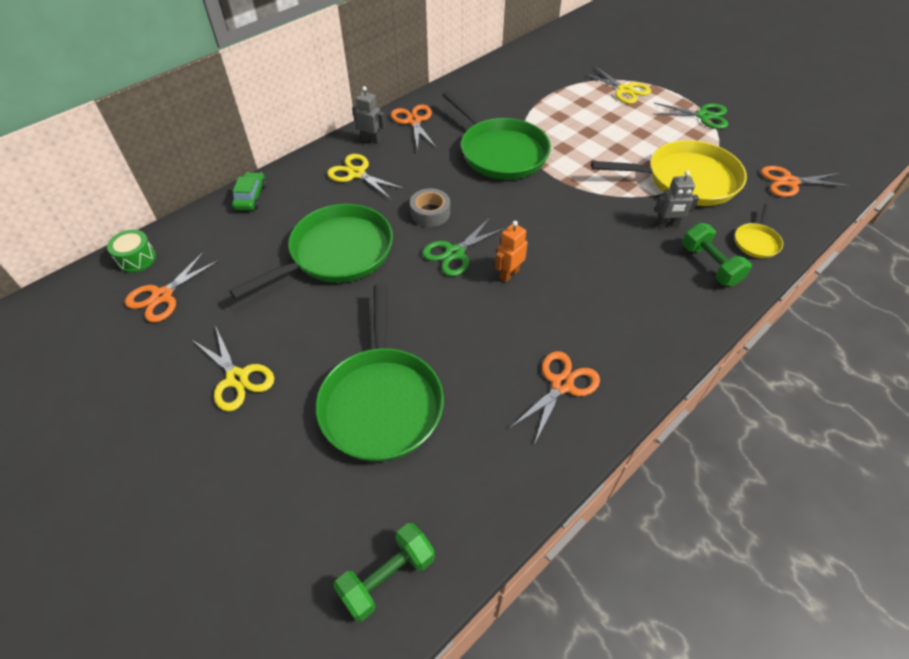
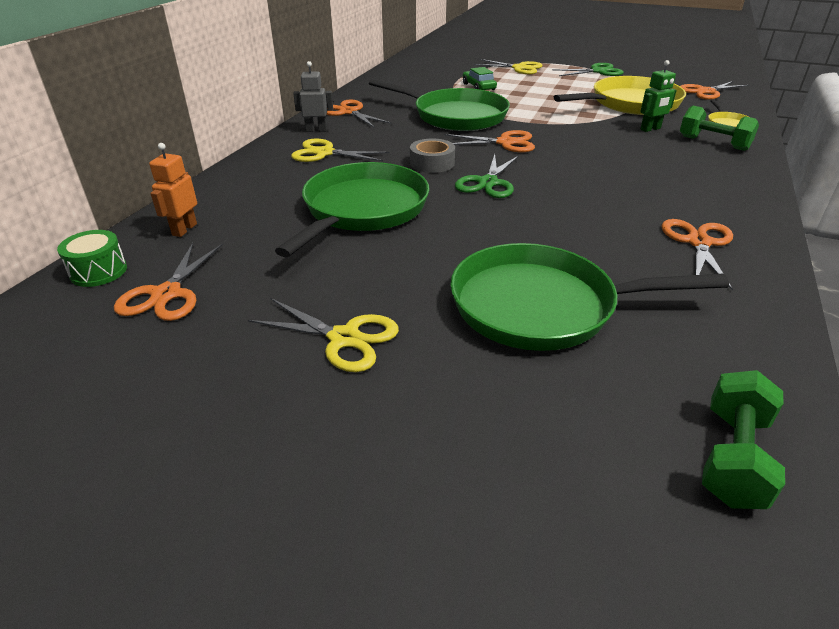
camera: 25 degrees left, 15 degrees down
green car [232,172,267,211] -> green car moved to [463,67,497,90]
green pan [316,284,444,462] -> green pan turned 120 degrees clockwise [450,243,729,351]
orange robot [495,221,528,282] -> orange robot moved to [149,143,197,237]
grey robot [655,171,699,228] -> green robot [640,60,677,132]
none -> orange scissors [444,130,535,153]

